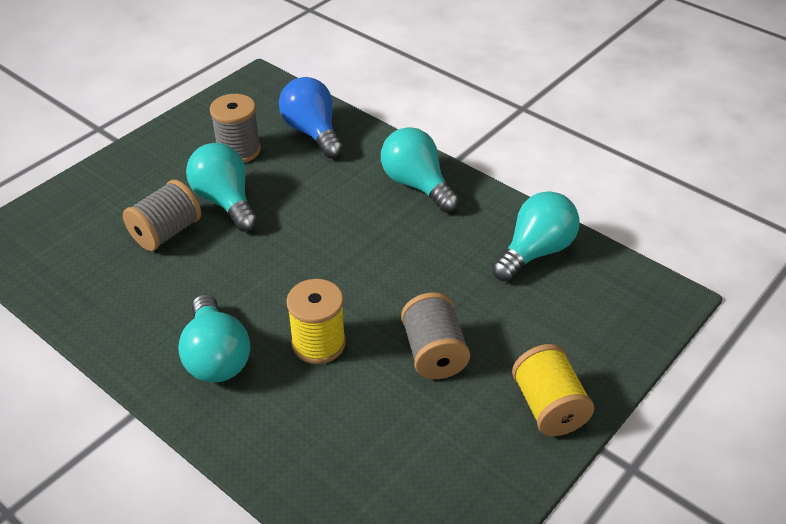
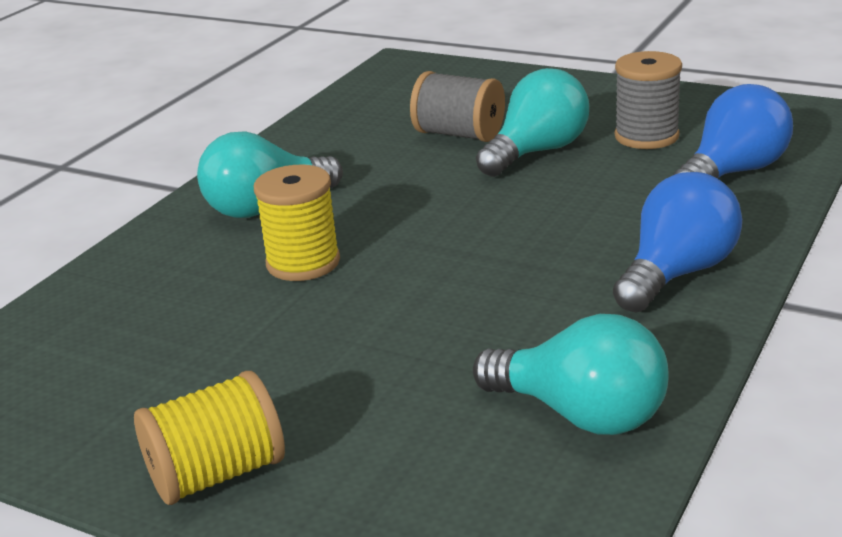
camera: 80 degrees right, 15 degrees down
turquoise light bulb [381,127,459,212] -> blue light bulb [613,172,742,312]
grey spool [401,292,470,379] -> none

